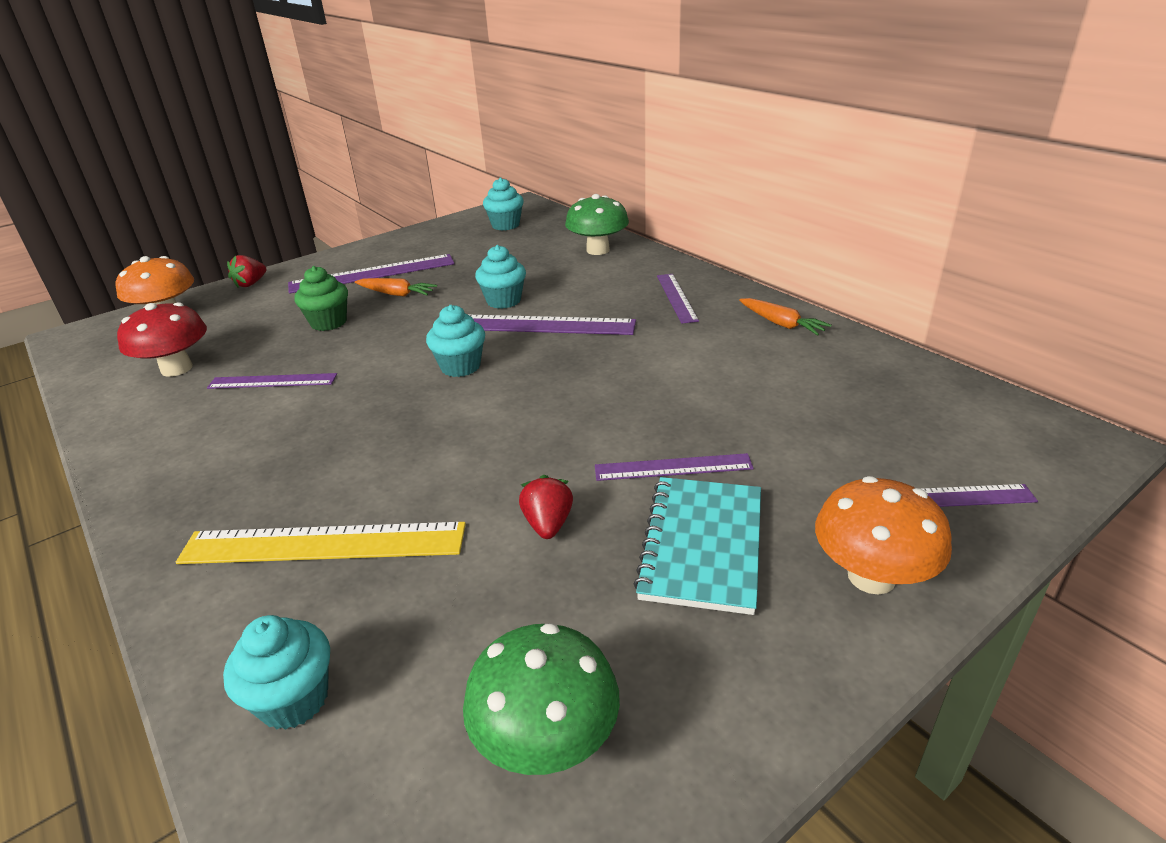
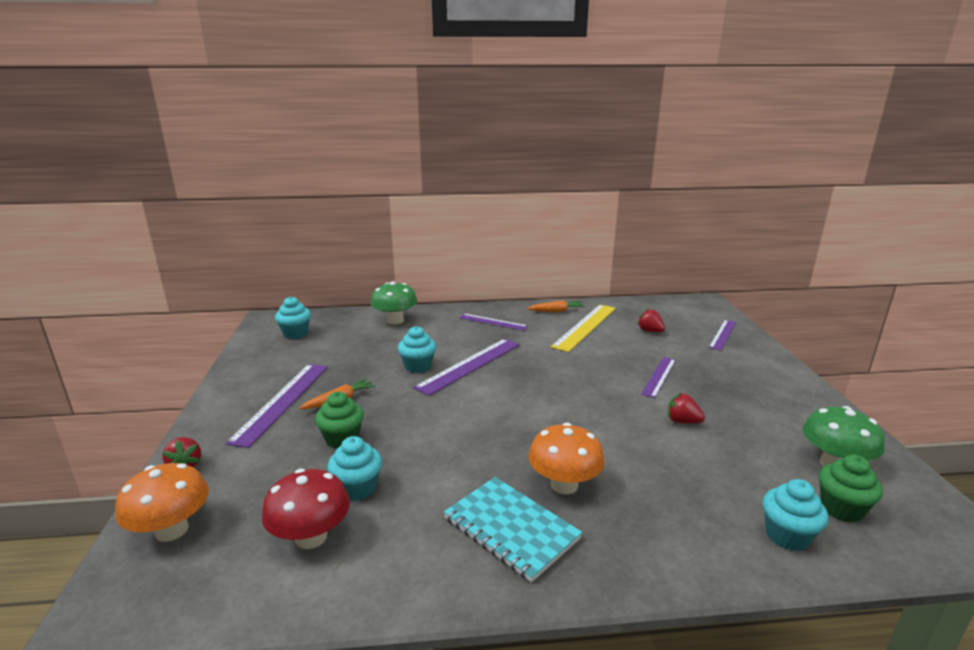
camera: 60 degrees left, 10 degrees down
yellow ruler [176,522,466,564] -> yellow ruler moved to [551,304,616,352]
purple ruler [207,373,337,389] -> none
turquoise cupcake [426,305,485,377] -> turquoise cupcake moved to [327,436,382,501]
turquoise notebook [634,477,761,615] -> turquoise notebook moved to [444,477,582,582]
orange mushroom [815,476,952,595] -> orange mushroom moved to [528,423,605,494]
none -> red strawberry [637,308,665,332]
none -> green cupcake [818,455,883,522]

